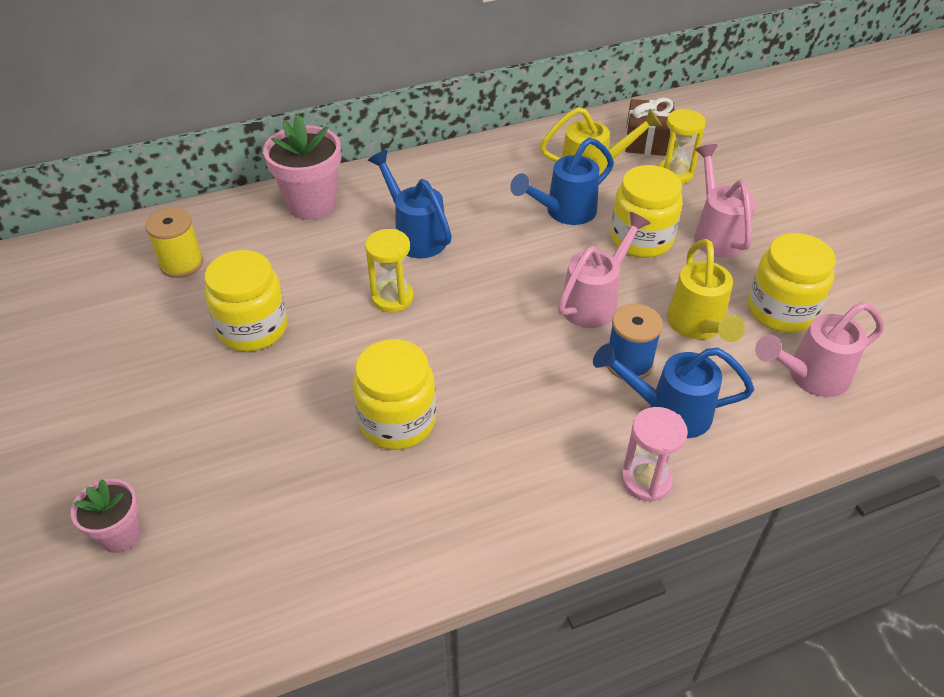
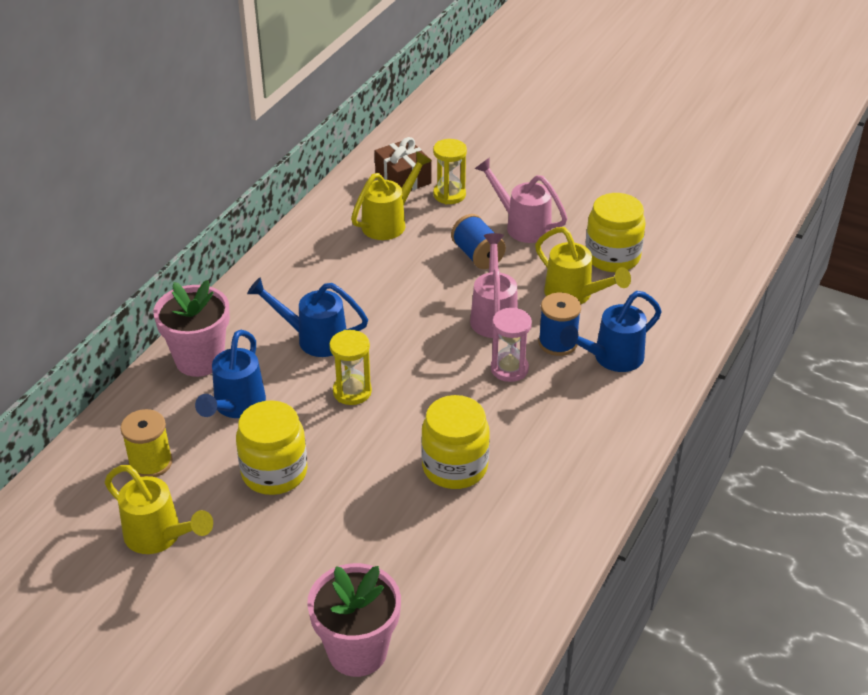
camera: 40 degrees left, 5 degrees down
pink flower pot [71,479,141,553] -> pink flower pot [307,563,401,677], size x1.71
blue watering can [510,137,614,225] -> blue watering can moved to [195,330,266,418]
yellow jar [610,165,683,258] -> blue spool [451,214,506,269]
pink hourglass [621,407,688,502] -> pink hourglass moved to [491,308,532,382]
pink watering can [755,302,884,397] -> none
none -> yellow watering can [104,465,213,554]

